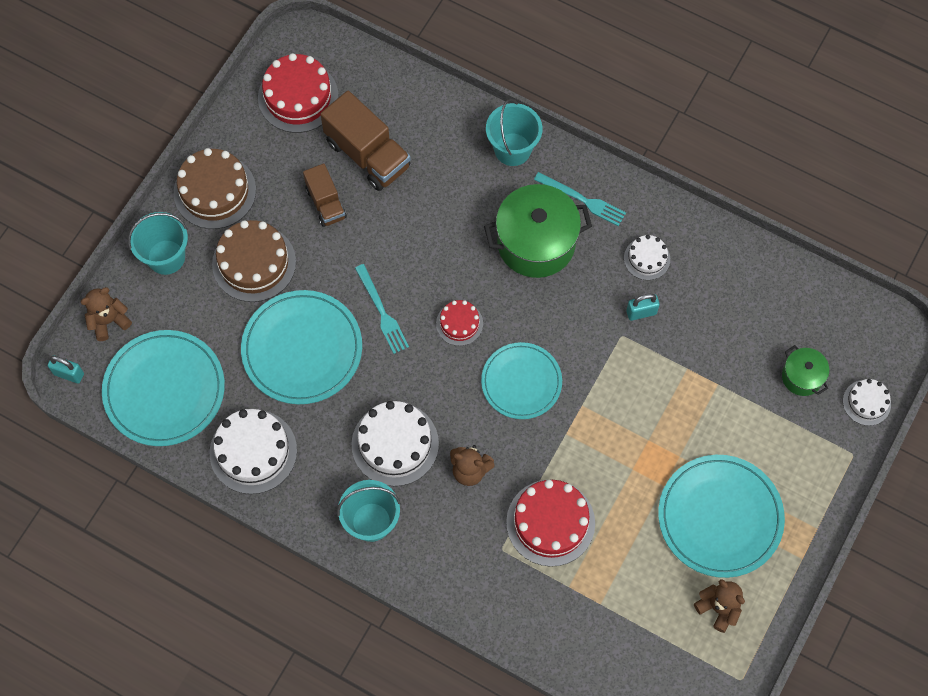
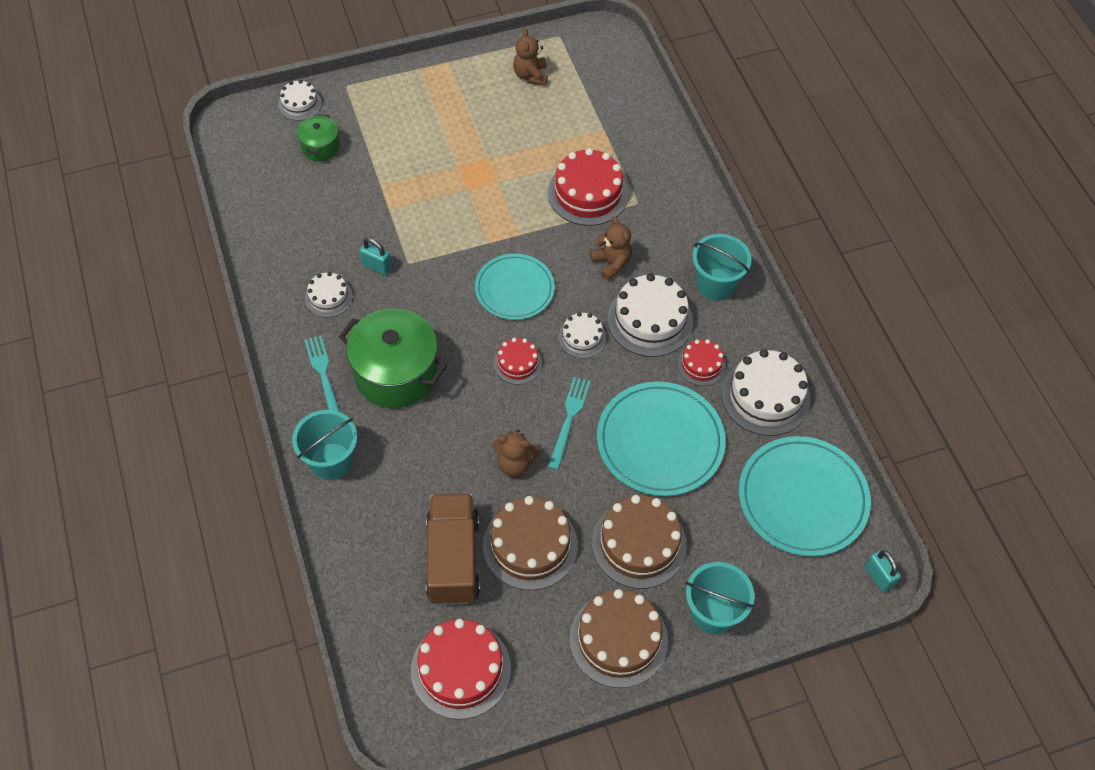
camera: 140 degrees left, 10 degrees down
brown teddy bear [81,287,132,341] -> brown teddy bear moved to [493,430,540,477]
brown truck [303,164,347,227] -> brown cake [483,496,578,590]
turquoise plate [658,455,785,578] -> none
none -> white cake [558,312,606,359]
none -> red cake [677,339,726,386]

